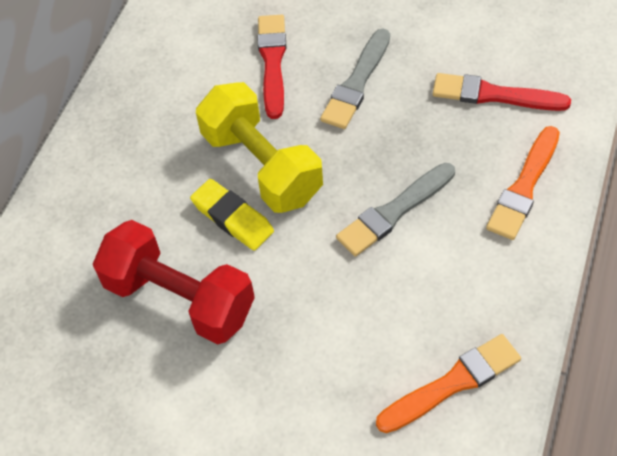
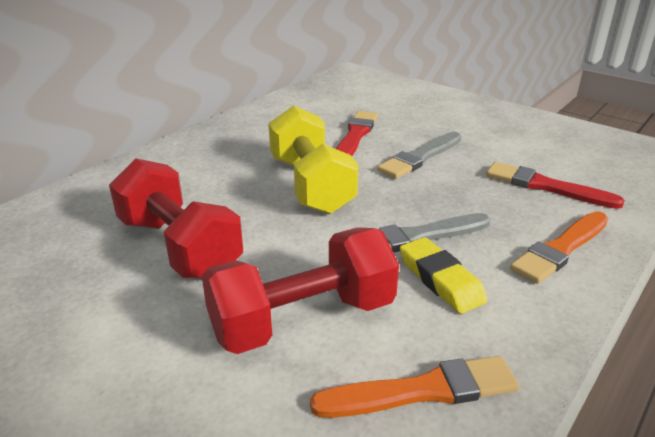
camera: 15 degrees right, 25 degrees down
yellow eraser [190,179,274,251] -> yellow eraser moved to [400,237,488,314]
none -> red dumbbell [202,227,399,354]

